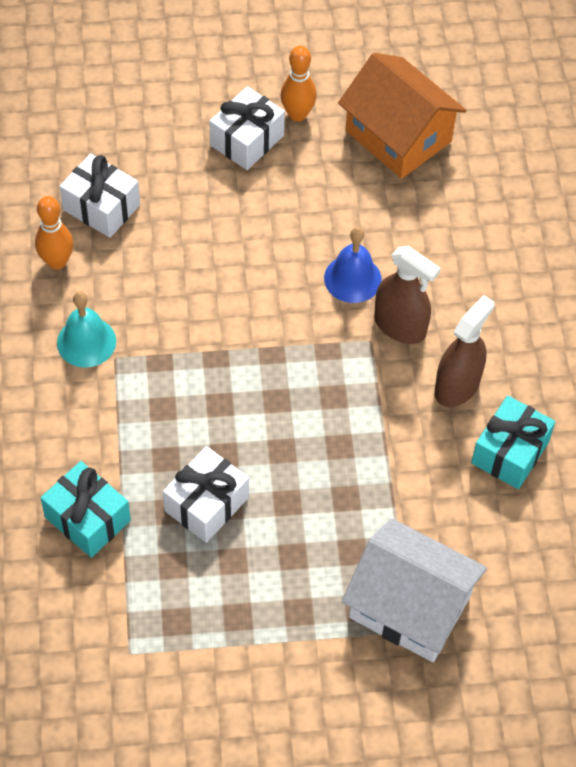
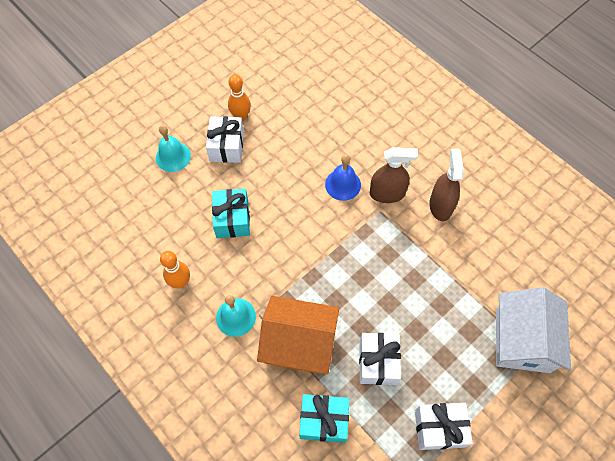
camera: 35 degrees left, 5 degrees up
white gift [59,153,140,238] -> white gift moved to [415,403,473,450]
orange house [338,53,467,179] -> orange house moved to [257,296,339,374]
white house [342,519,487,662] -> white house turned 75 degrees counterclockwise [496,287,571,373]
turquoise gift [471,395,555,489] -> turquoise gift moved to [212,189,250,238]
none -> turquoise bell [156,125,191,172]

